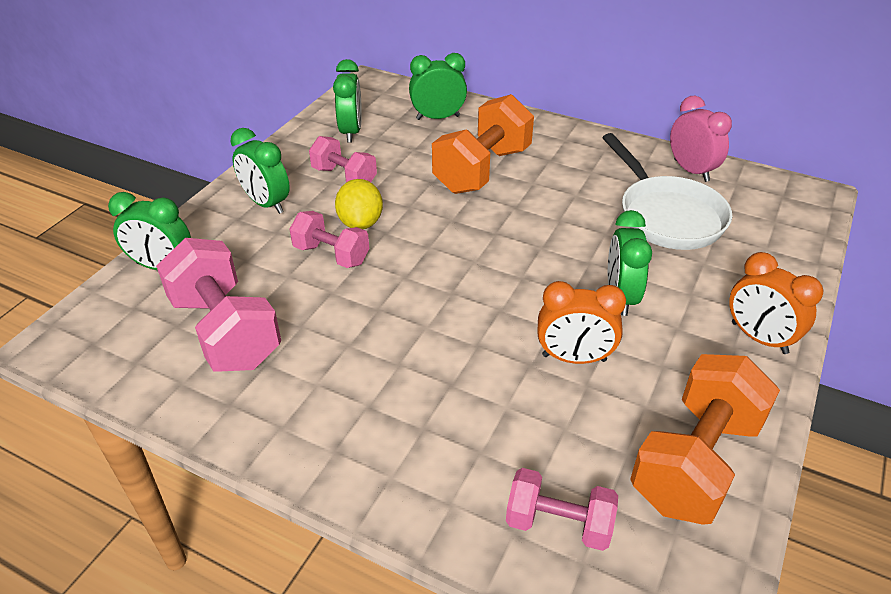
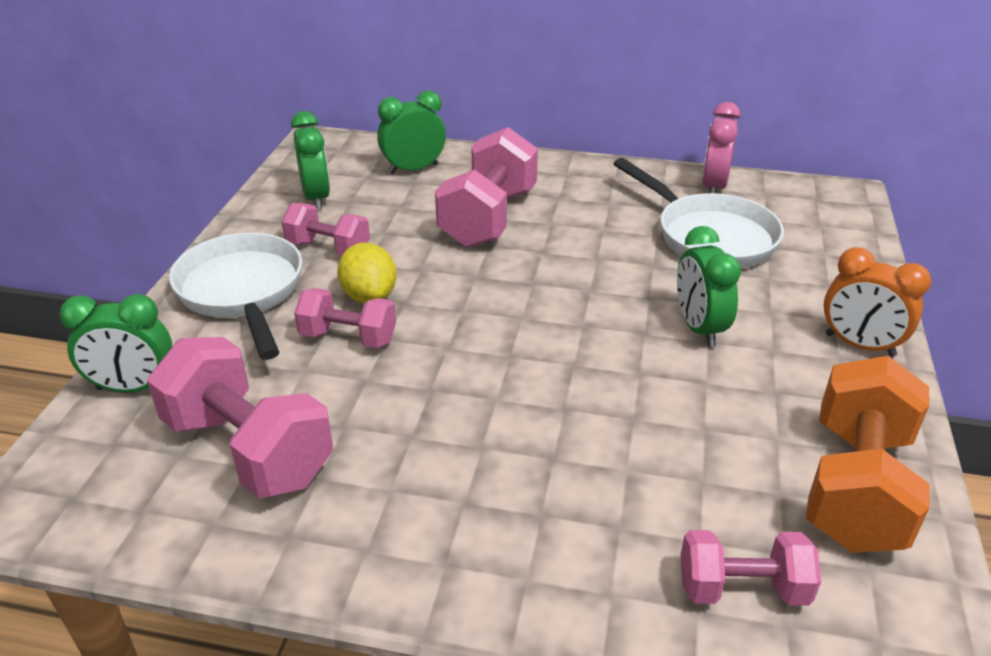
camera: 15 degrees left, 5 degrees down
green clock [231,128,290,214] -> white pan [169,233,302,360]
orange dumbbell [432,94,534,194] -> pink dumbbell [435,127,538,248]
orange clock [538,281,626,364] -> none
pink clock [670,96,732,182] -> pink clock turned 120 degrees counterclockwise [702,102,740,193]

